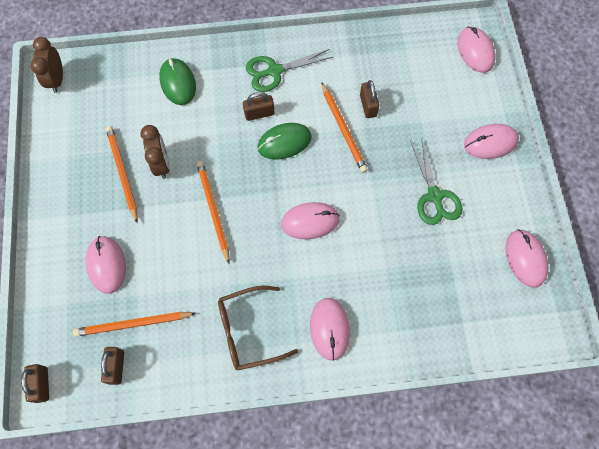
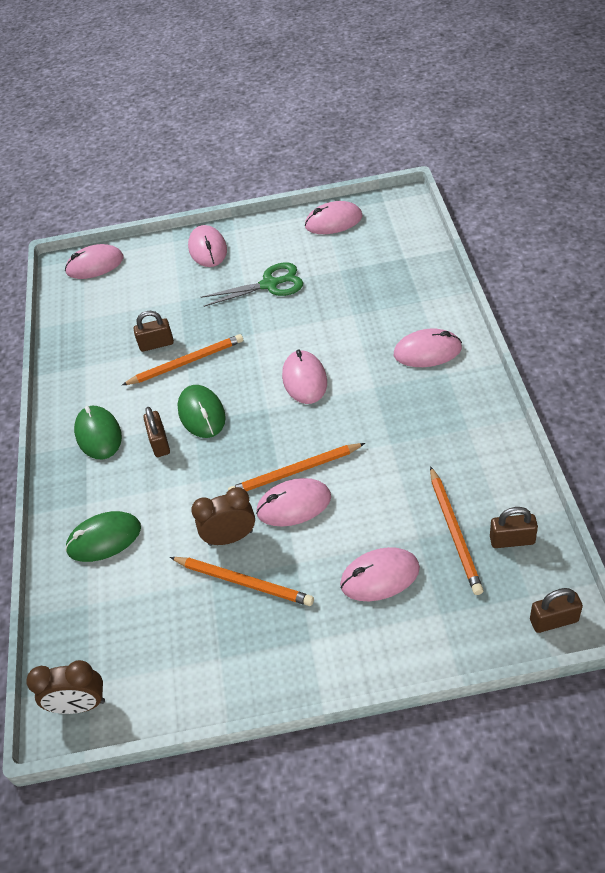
camera: 85 degrees left, 20 degrees down
orange pencil [106,126,138,223] -> orange pencil turned 135 degrees counterclockwise [170,557,314,606]
brown glasses [218,285,298,370] -> none
green scissors [246,49,333,92] -> green mouse [74,406,122,459]
none -> pink mouse [256,478,331,527]

